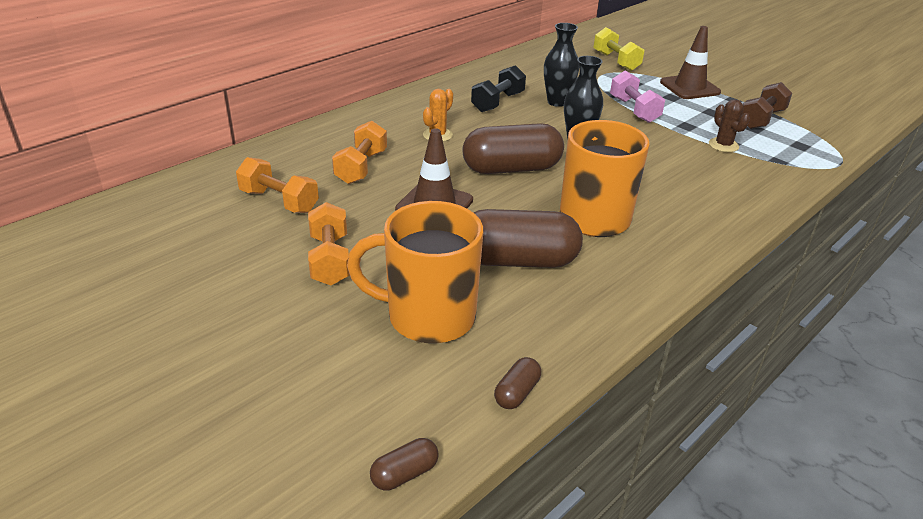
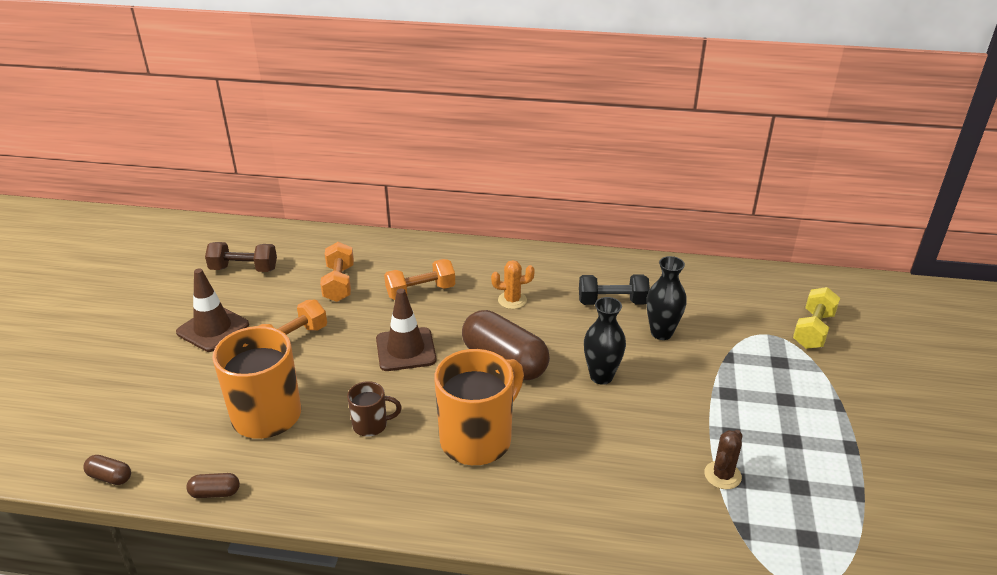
camera: 55 degrees right, 0 degrees up
brown capsule [474,209,583,268] -> brown mug [347,381,402,437]
pink dumbbell [610,70,665,123] -> none
brown traffic cone [660,26,721,99] -> brown traffic cone moved to [176,268,249,352]
brown dumbbell [742,82,792,129] -> brown dumbbell moved to [205,242,277,272]

